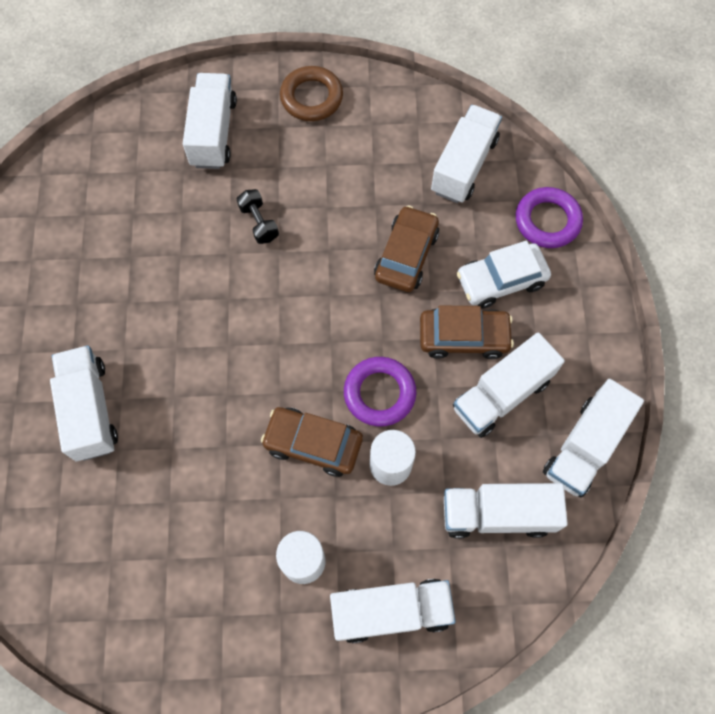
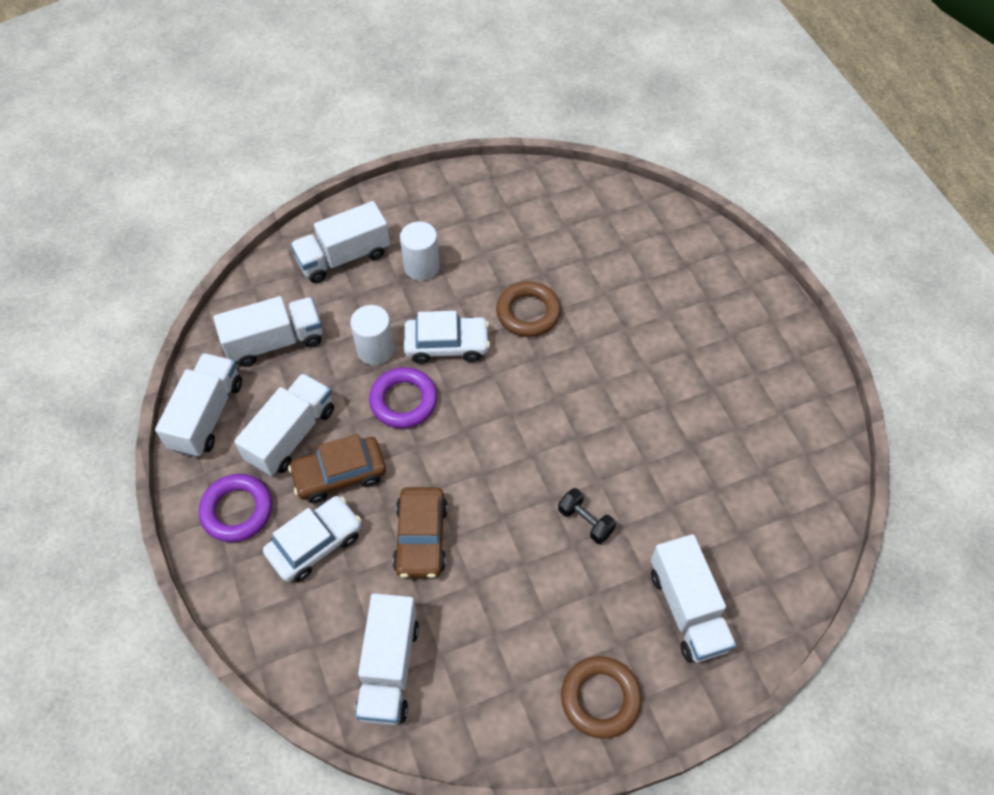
camera: 160 degrees right, 10 degrees down
white truck [50,345,118,461] -> none
brown car [261,407,363,477] -> white car [404,311,490,364]
purple ring [516,187,583,248] -> purple ring moved to [199,474,272,542]
none -> brown ring [496,281,561,337]

